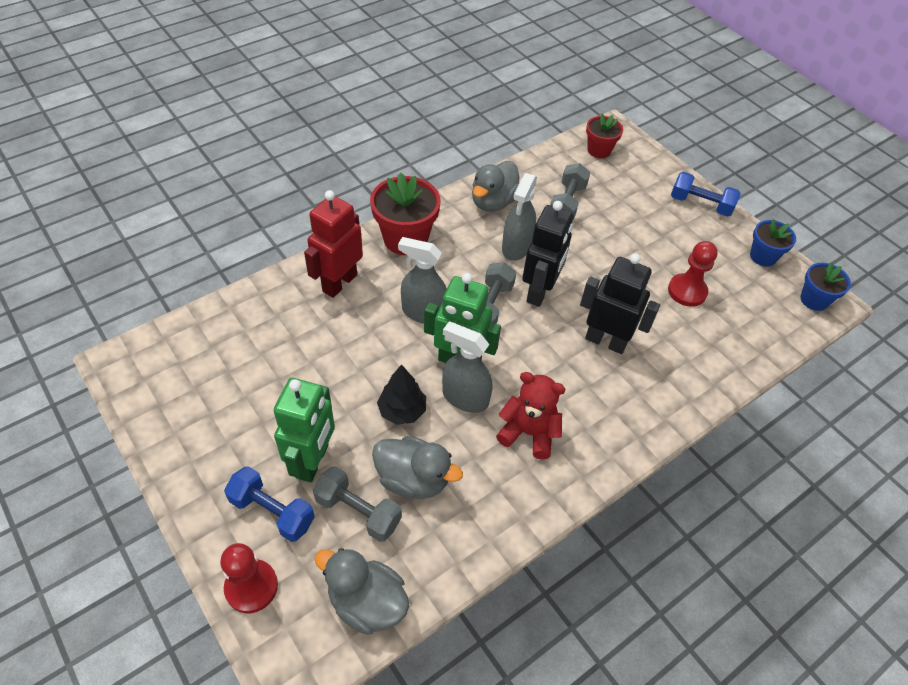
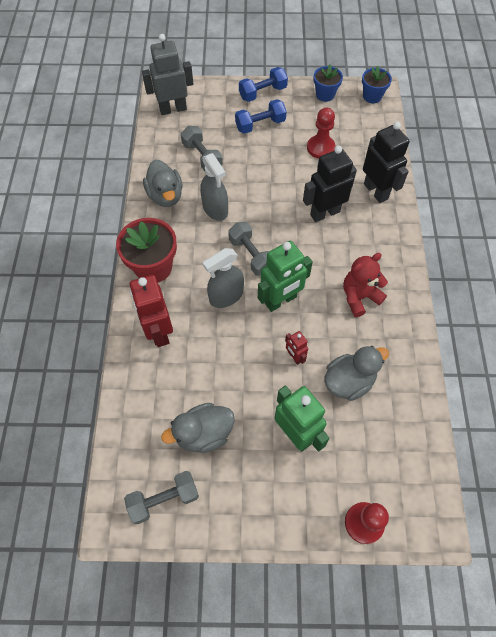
camera: 50 degrees left, 10 degrees up
blue dumbbell [224,466,315,542] -> blue dumbbell moved to [235,99,287,134]
grey dumbbell [313,466,402,542] -> grey dumbbell moved to [124,471,199,524]
grey duck [315,548,409,635] -> grey duck moved to [161,403,235,453]
black tree [377,364,426,425] -> red robot [285,331,308,365]
grey spray bottle [442,321,492,413] -> none
black robot [522,201,573,307] -> black robot moved to [363,122,410,203]
red flower pot [586,114,623,158] -> grey robot [142,34,193,115]

